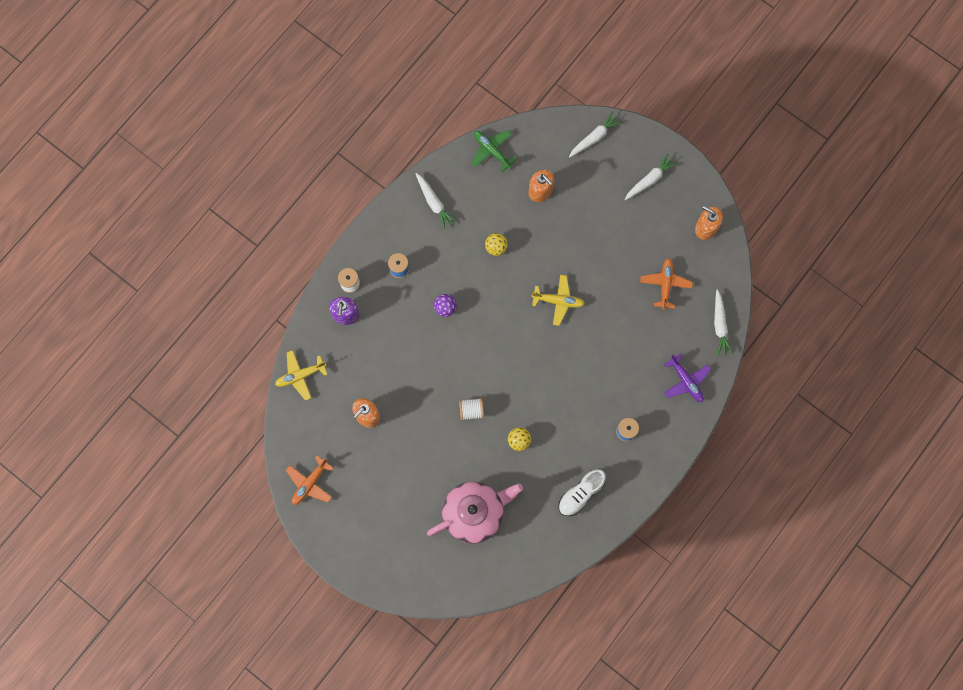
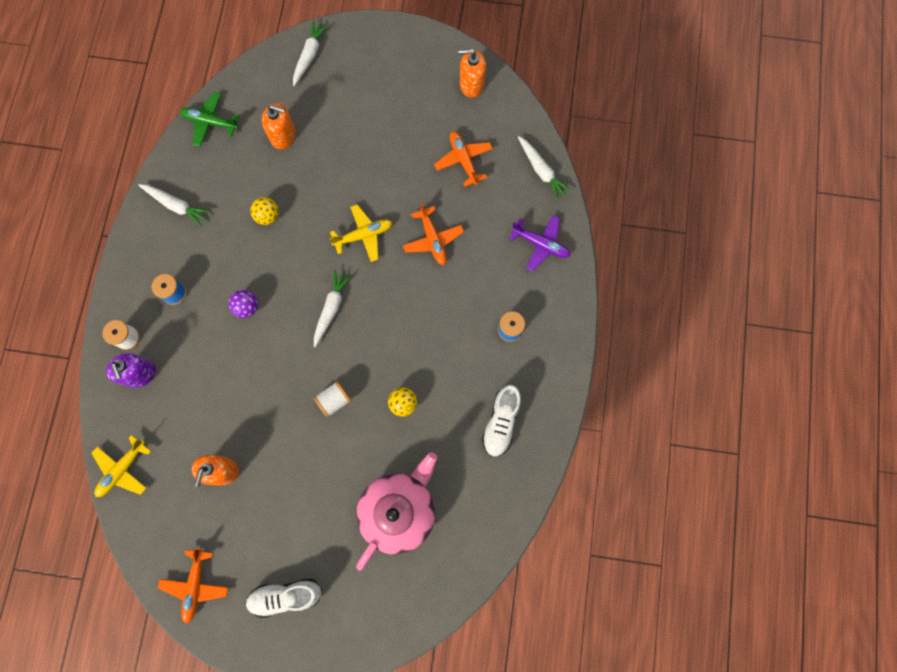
camera: 30 degrees left, 0 degrees up
white carrot [625,153,678,200] -> white carrot moved to [314,269,352,347]
none -> white shoe [245,579,322,618]
none -> orange plane [403,202,464,265]

